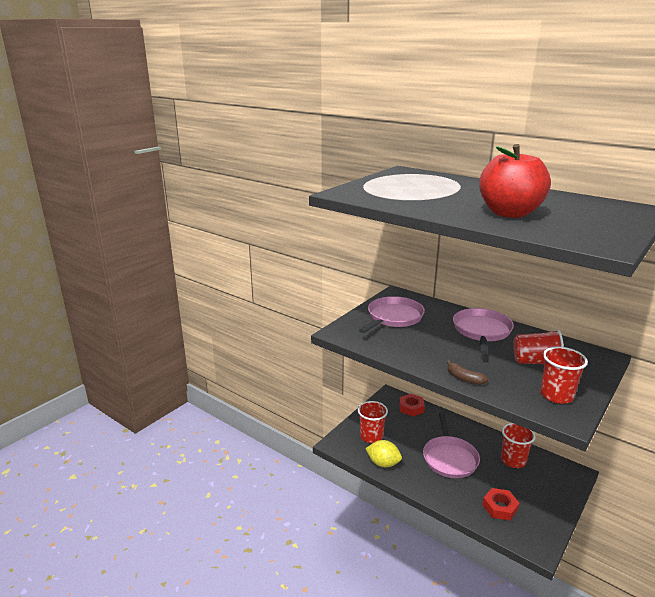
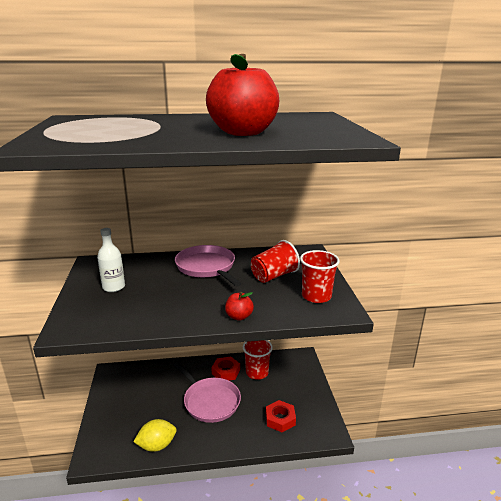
camera: 45 degrees left, 0 degrees up
red cup [358,401,388,443] -> none
pink pan [359,296,425,333] -> white bottle [97,228,125,292]
red nut [399,394,425,417] -> red nut moved to [211,357,240,381]
brown banana [447,360,489,385] -> red apple [225,292,254,321]

